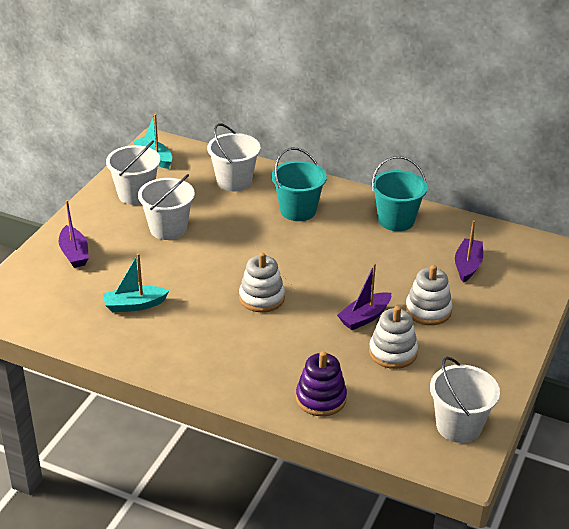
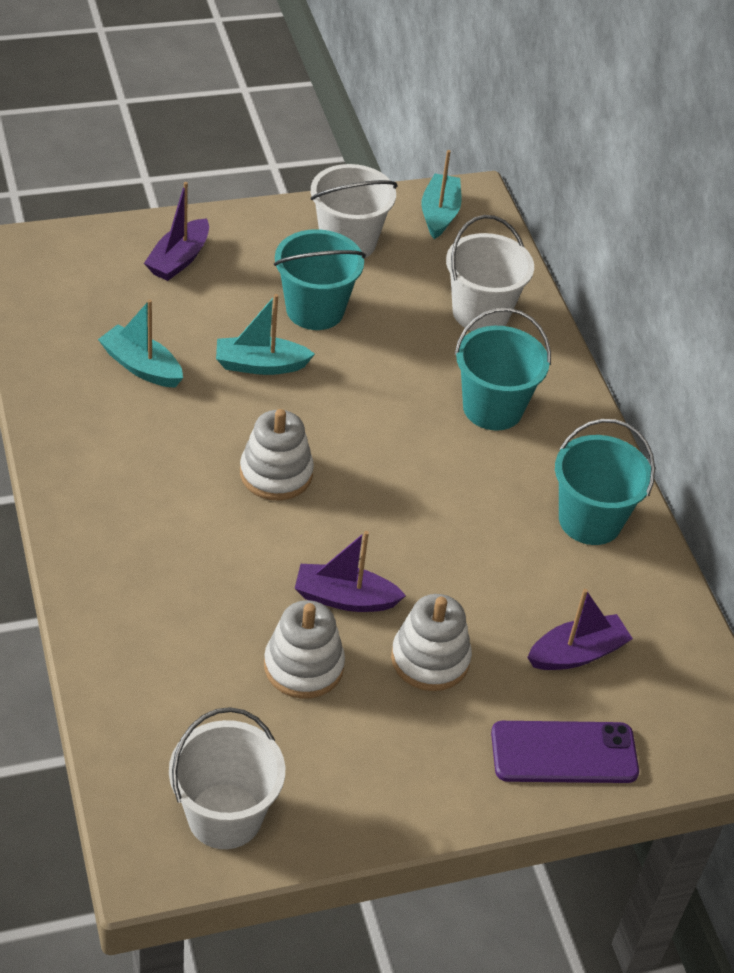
camera: 45 degrees right, 10 degrees up
white bucket [138,174,195,240] -> turquoise bucket [274,229,366,330]
purple stacking toy [296,351,347,416] -> none
none -> turquoise boat [216,294,315,375]
none -> purple phone [491,721,639,783]

